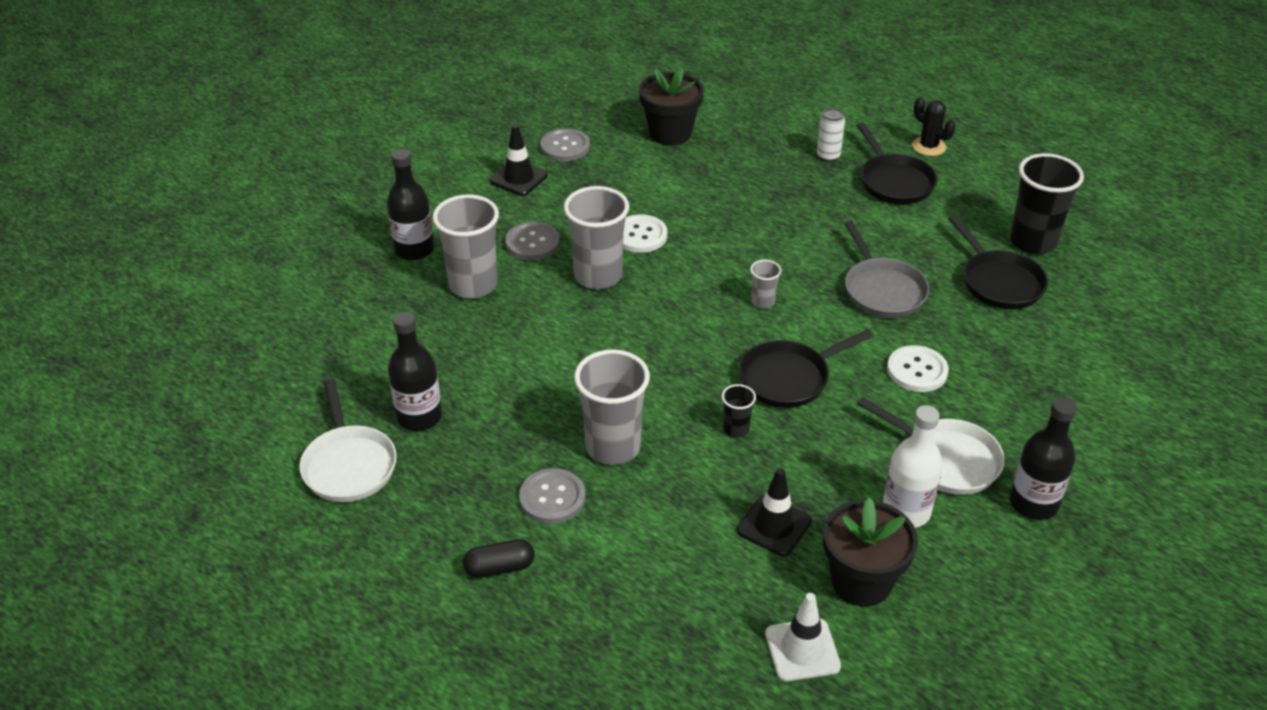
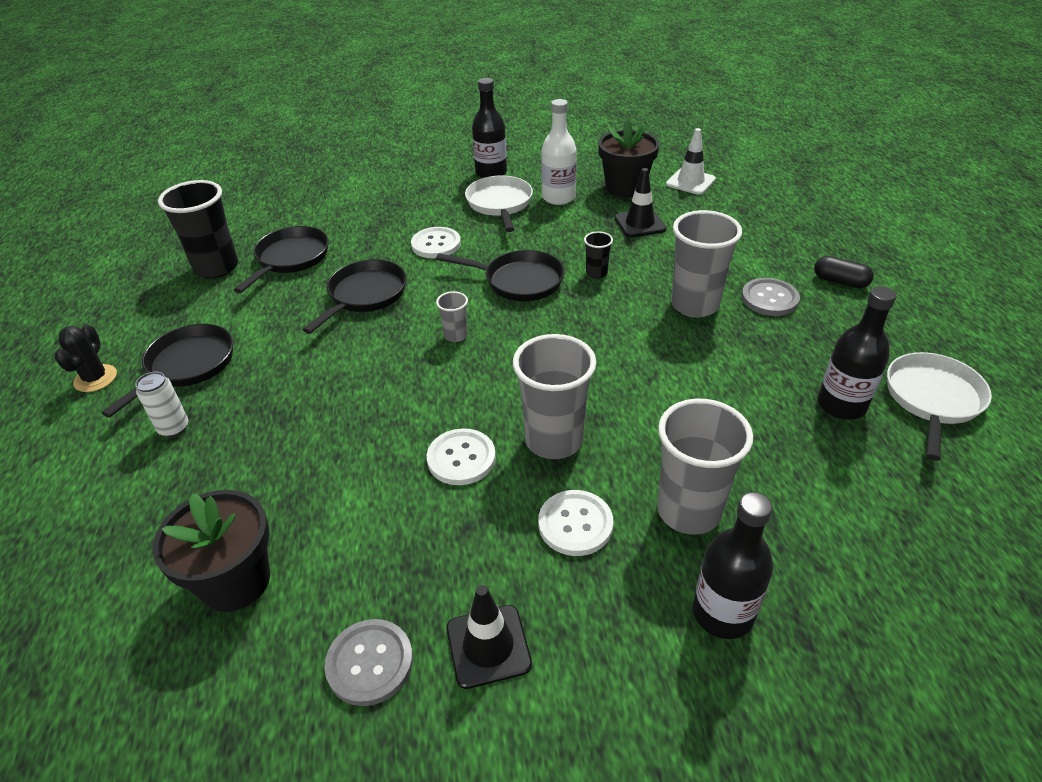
camera: 135 degrees left, 0 degrees up
grey button [505,222,560,260] -> white button [538,490,614,556]
grey pan [844,221,929,318] -> black pan [303,259,407,334]

